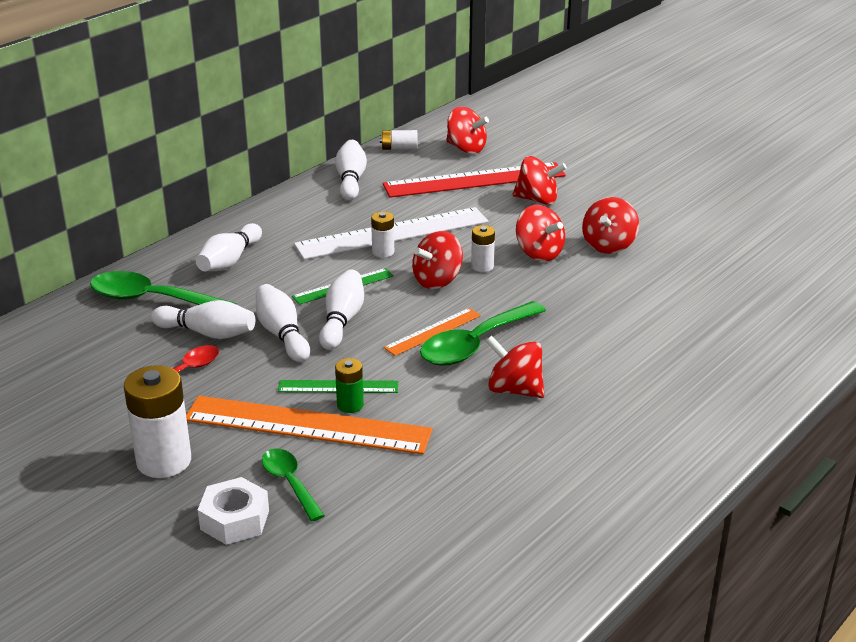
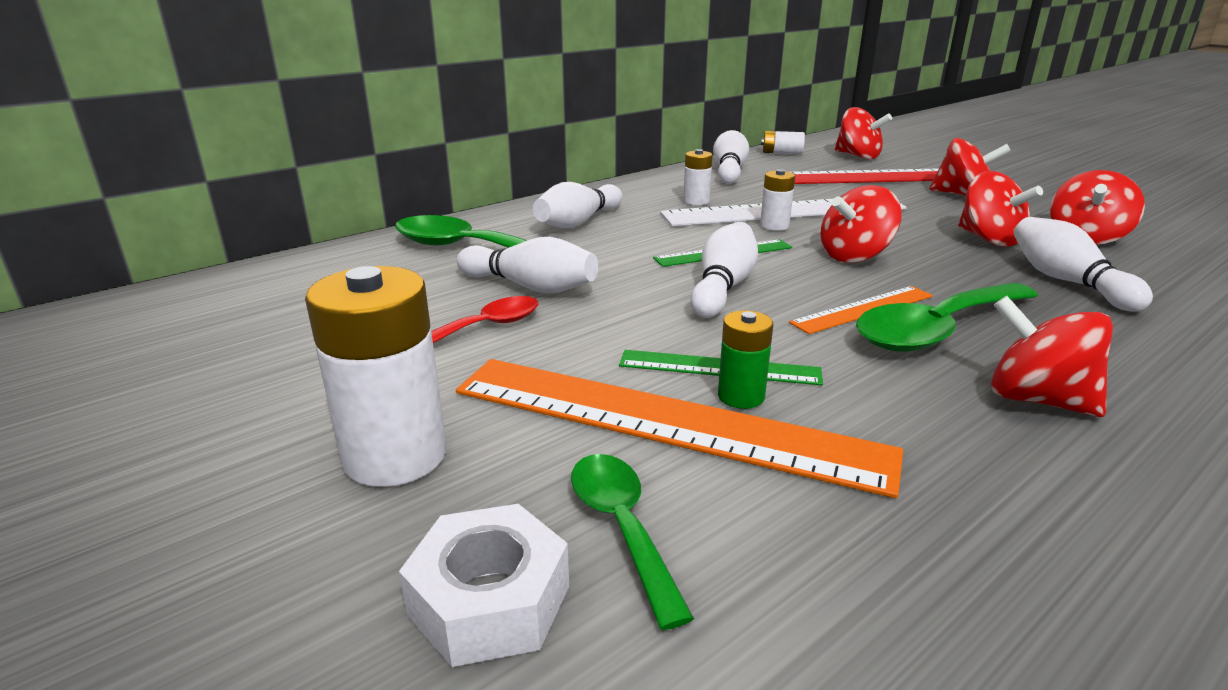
camera: 10 degrees right, 5 degrees down
white bowling pin [256,284,310,362] -> white bowling pin moved to [1014,217,1153,312]
white battery [471,225,495,272] -> white battery moved to [683,149,713,205]

